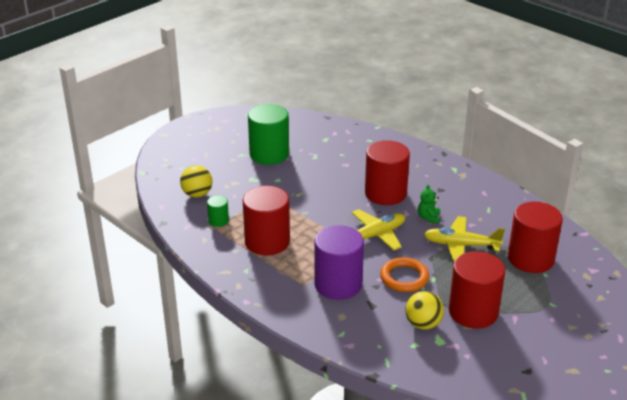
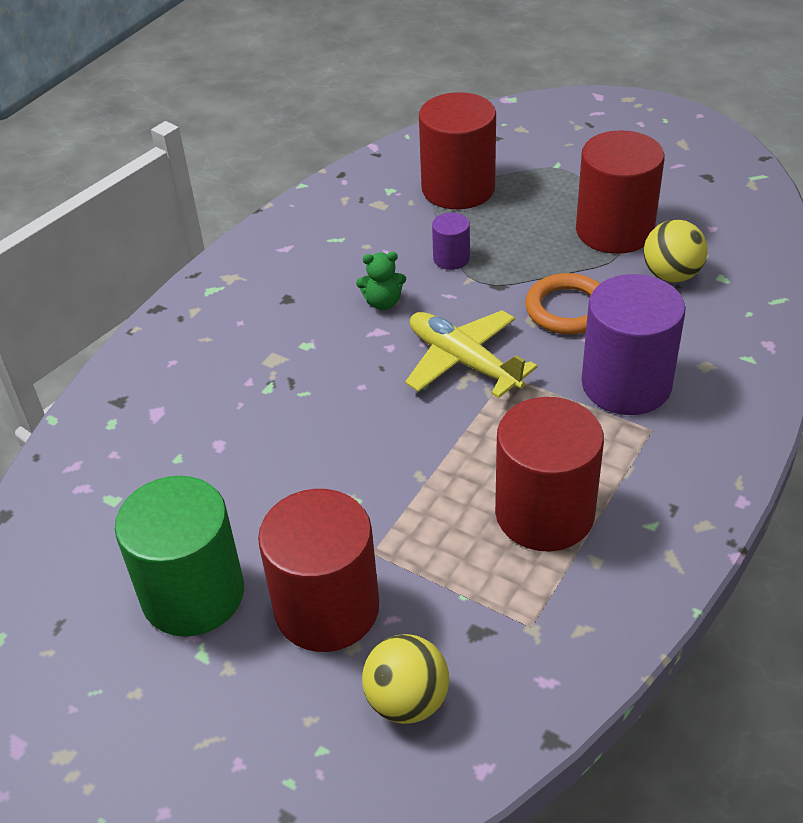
camera: 100 degrees left, 10 degrees up
green cylinder [207,196,229,227] -> none
red cylinder [365,140,410,205] -> red cylinder moved to [258,489,379,652]
yellow plane [424,216,505,262] -> purple cylinder [432,213,470,270]

